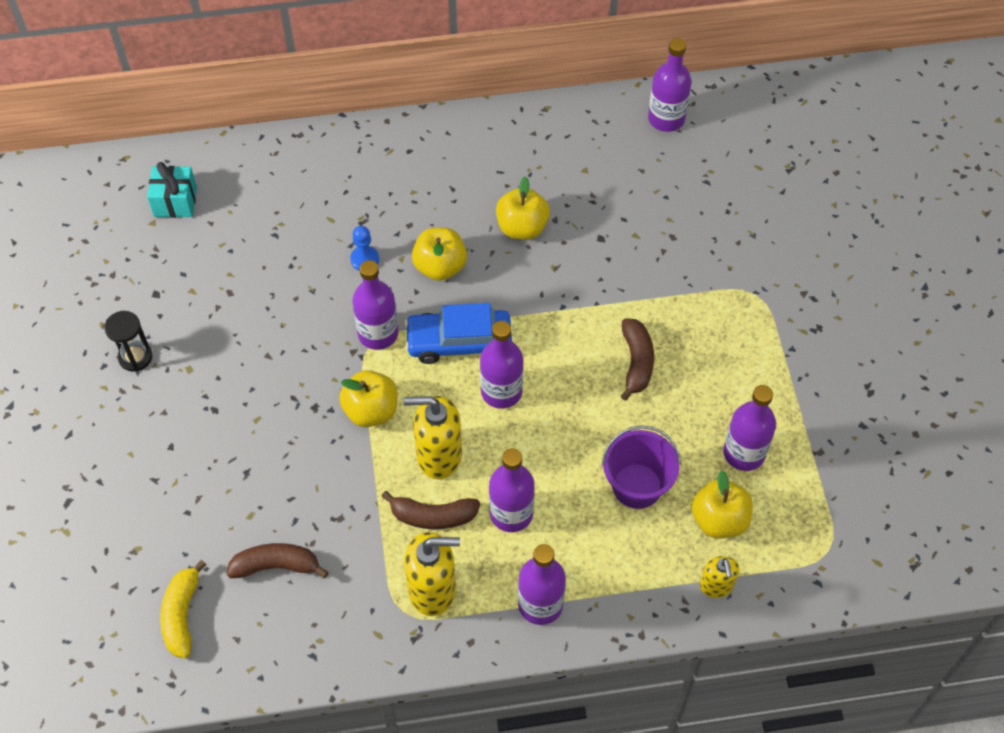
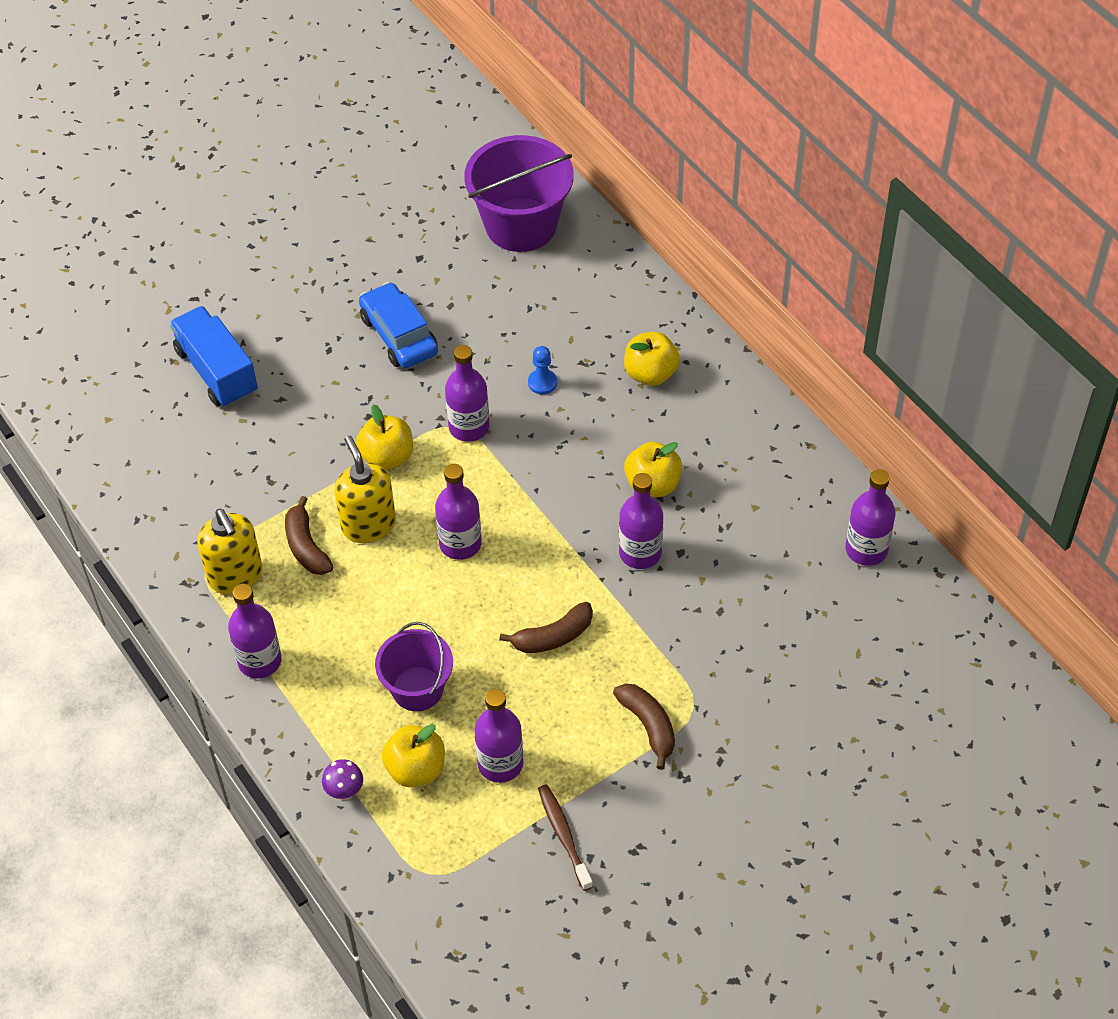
camera: 65 degrees right, 5 degrees down
black hourglass [104,311,153,372] -> none
turquoise gift [147,162,197,218] -> purple bucket [464,135,574,252]
yellow banana [160,560,206,658] -> none
brown banana [226,543,329,578] -> brown banana moved to [613,684,675,770]
blue car [404,303,512,364] -> blue car moved to [359,282,438,368]
yellow apple [412,227,467,281] -> yellow apple moved to [624,332,680,386]
purple bottle [489,448,535,532] -> purple bottle moved to [619,473,663,569]
yellow soap dispenser [700,556,739,598] -> purple mushroom [322,759,363,800]
none -> blue truck [170,306,258,407]
none -> brown toothbrush [538,784,593,891]

